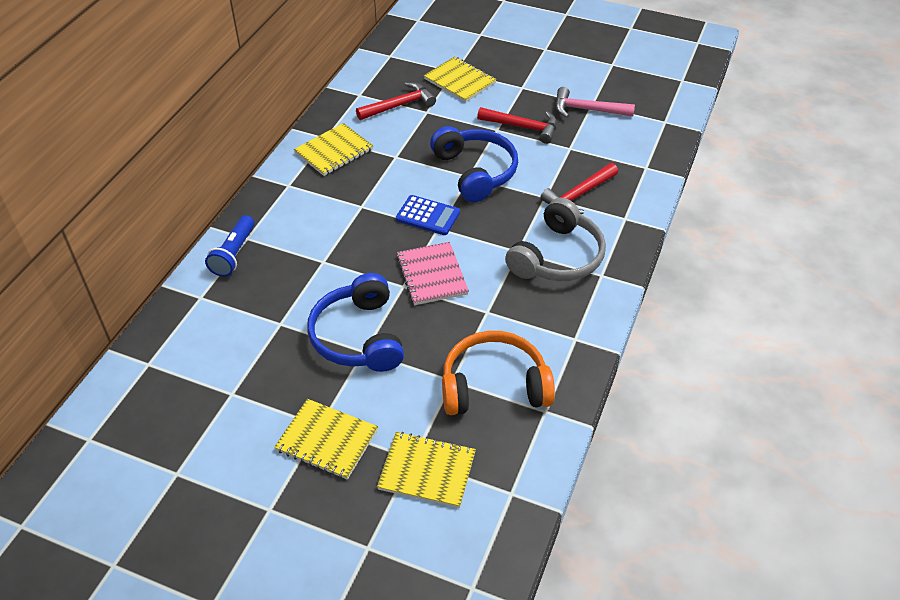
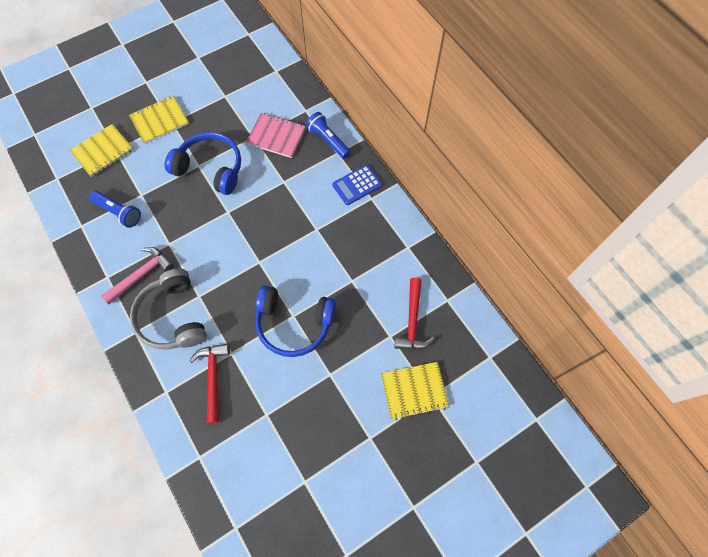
camera: 125 degrees right, 20 degrees up
yellow notebook [294,123,373,176] -> none
blue calculator [396,195,460,235] -> blue calculator moved to [332,165,382,205]
pink notebook [396,242,469,305] -> pink notebook moved to [246,113,306,158]
orange headphones [442,331,555,415] -> blue flashlight [89,190,141,228]
red hammer [477,107,557,144] -> none
pink hammer [555,87,635,118] -> pink hammer moved to [101,247,174,304]

